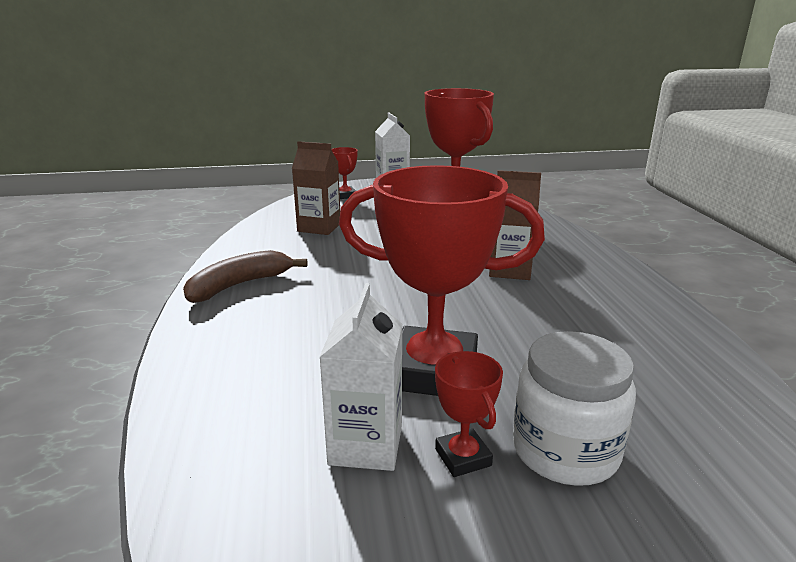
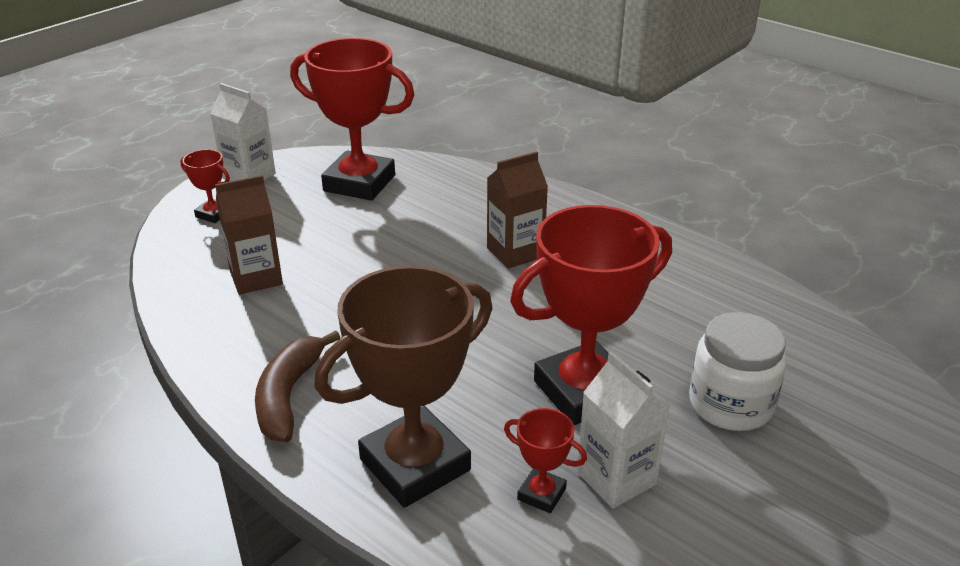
camera: 40 degrees left, 10 degrees up
red trophy [435,351,503,477] -> red trophy moved to [504,408,587,513]
none -> brown trophy [314,266,492,508]

